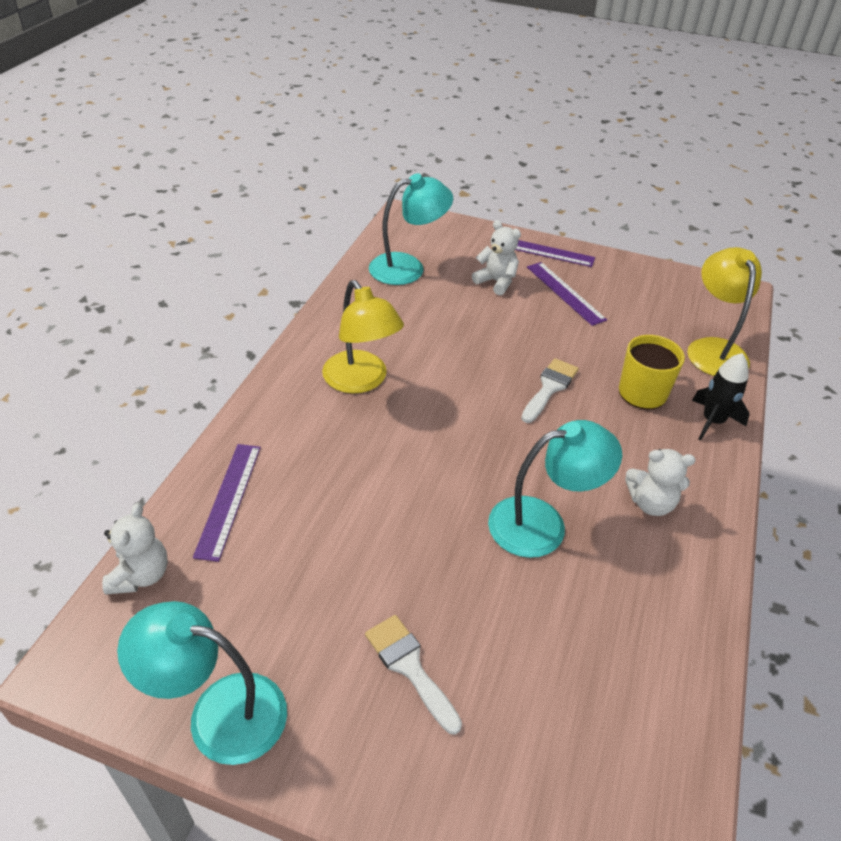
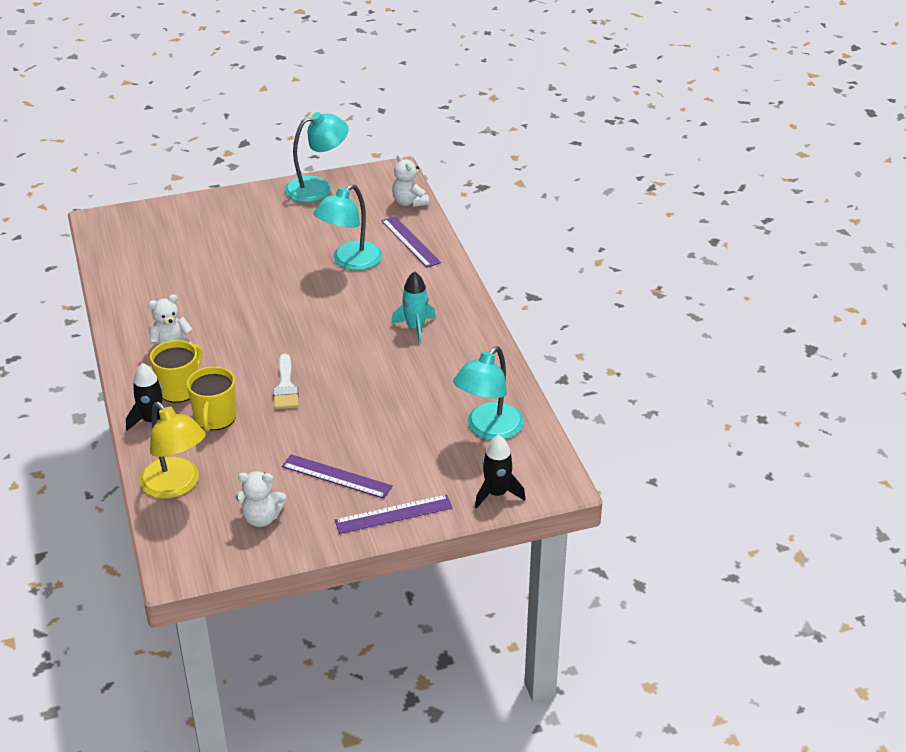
camera: 145 degrees right, 5 degrees down
yellow lamp [322,280,404,394] -> turquoise rocket [391,271,436,344]
white brush [365,615,462,735] -> none
white teddy bear [472,220,521,295] -> white teddy bear moved to [236,471,286,527]
turquoise lamp [488,420,622,558] -> turquoise lamp moved to [314,184,382,270]
none -> yellow mug [150,340,202,403]
none -> black rocket [475,435,526,509]

